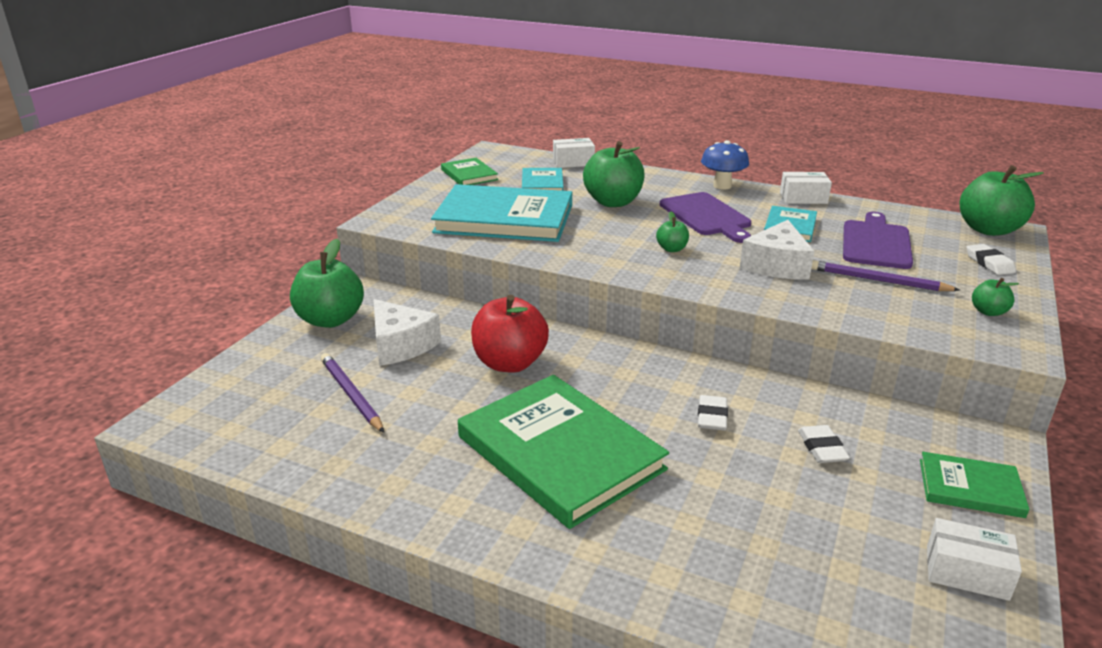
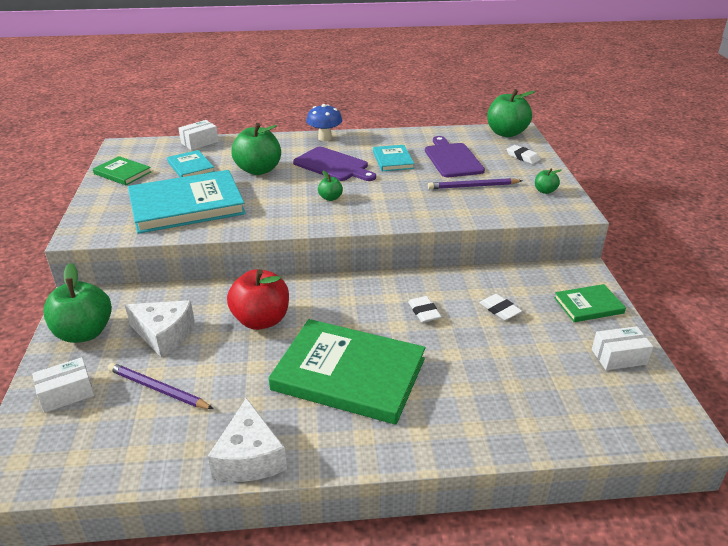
camera: 30 degrees left, 5 degrees up
white cheese [740,220,814,279] -> white cheese moved to [208,398,287,482]
white box [780,172,832,204] -> white box moved to [32,357,94,413]

